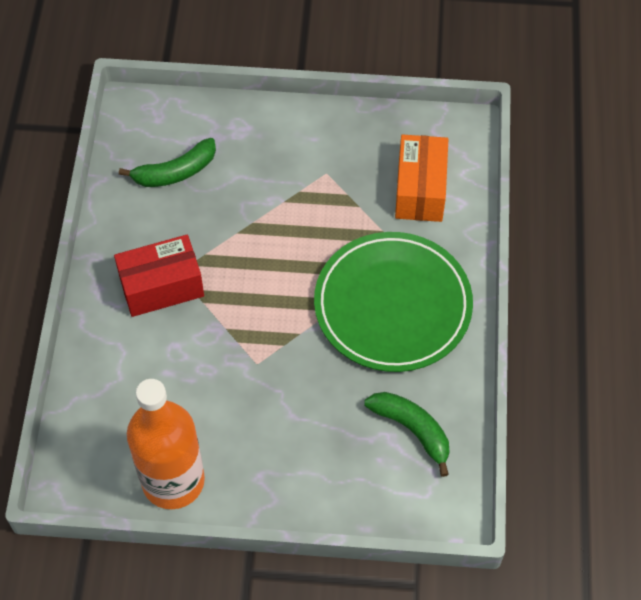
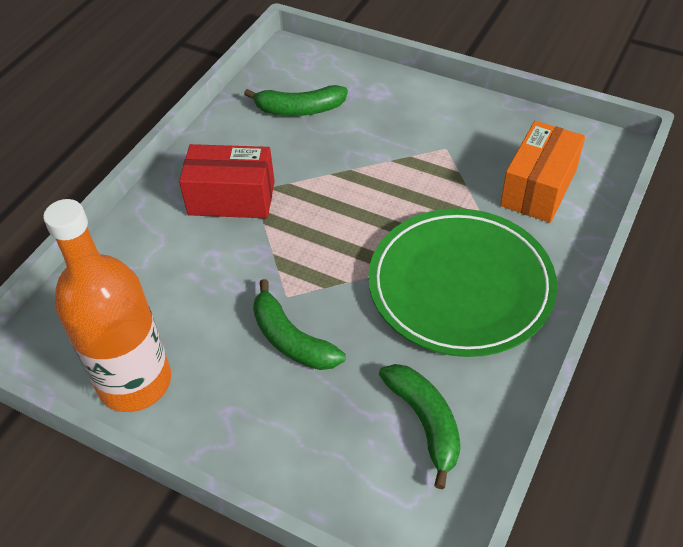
camera: 25 degrees right, 10 degrees down
none -> green banana [253,279,346,370]

